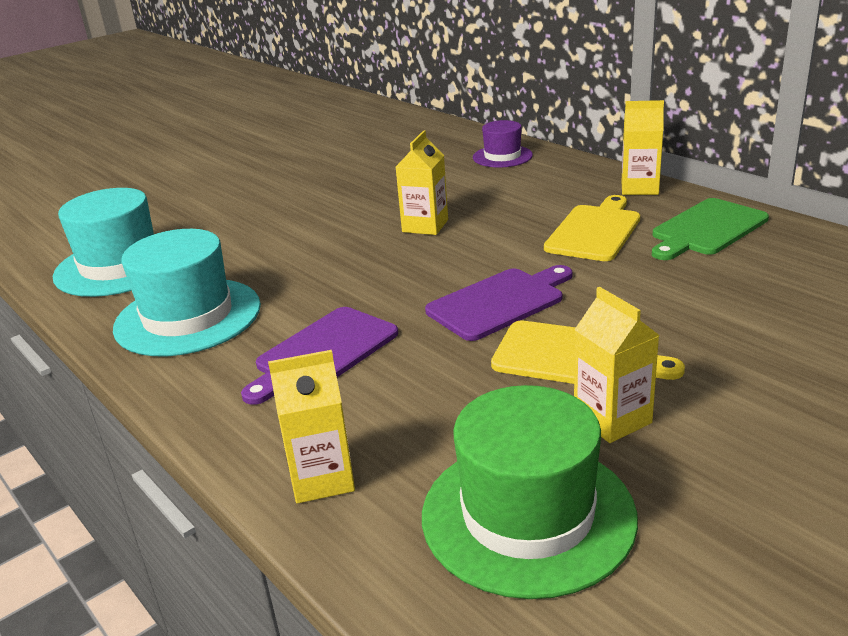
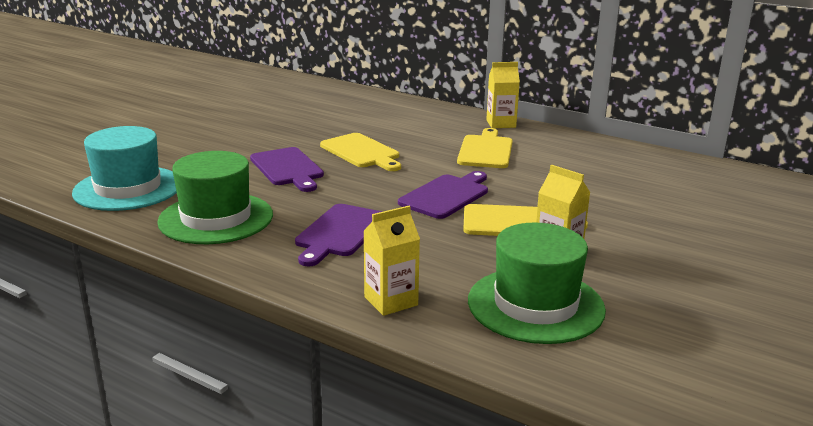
camera: 20 degrees left, 5 degrees down
turquoise hat [113,229,261,356] -> green hat [157,151,273,244]
yellow carton [396,130,448,235] -> yellow cutting board [320,133,401,171]
purple hat [473,120,533,167] -> none
green cutting board [652,198,769,260] -> none
none -> purple cutting board [250,147,324,192]

